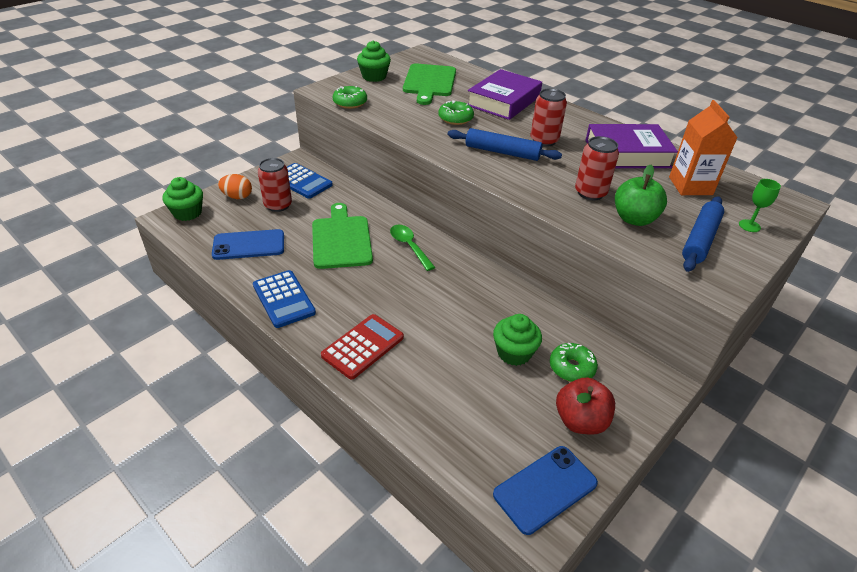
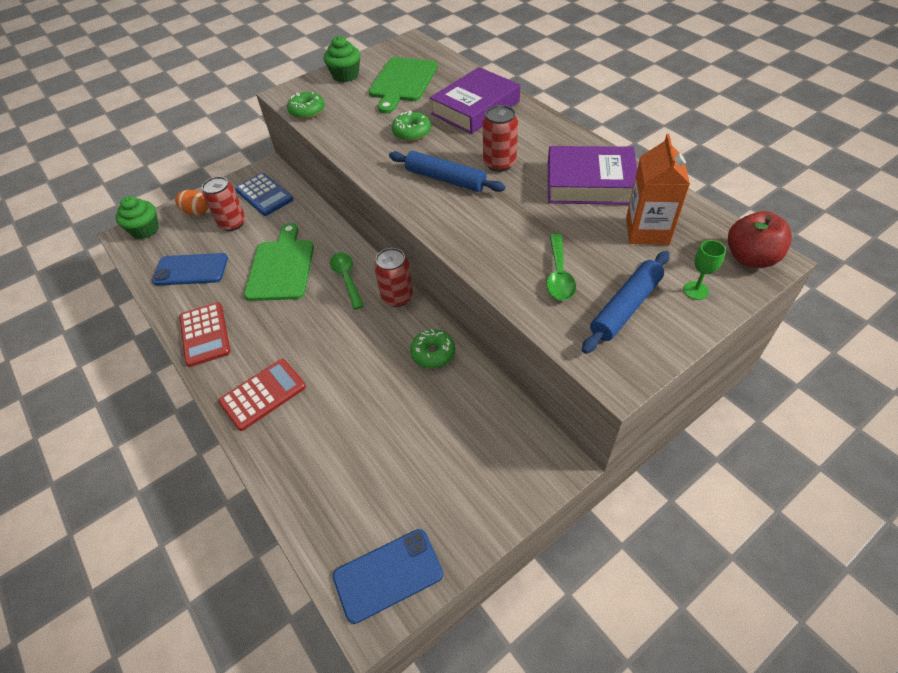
camera: 15 degrees right, 10 degrees up
blue calculator [253,270,316,328] -> red calculator [179,302,231,367]
green cupcake [493,314,542,366] -> none
green donut [550,343,598,382] -> green donut moved to [410,329,455,368]
red apple [556,377,615,435] -> red apple moved to [728,211,792,268]
red can [575,136,619,200] -> red can moved to [374,248,413,307]
green apple [615,165,667,226] -> green spoon [546,234,576,301]

